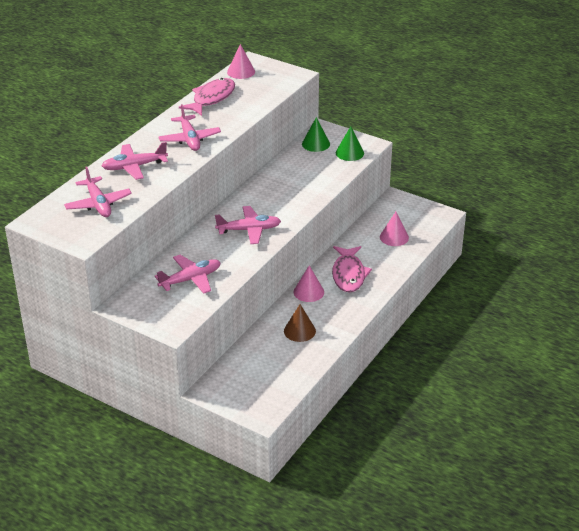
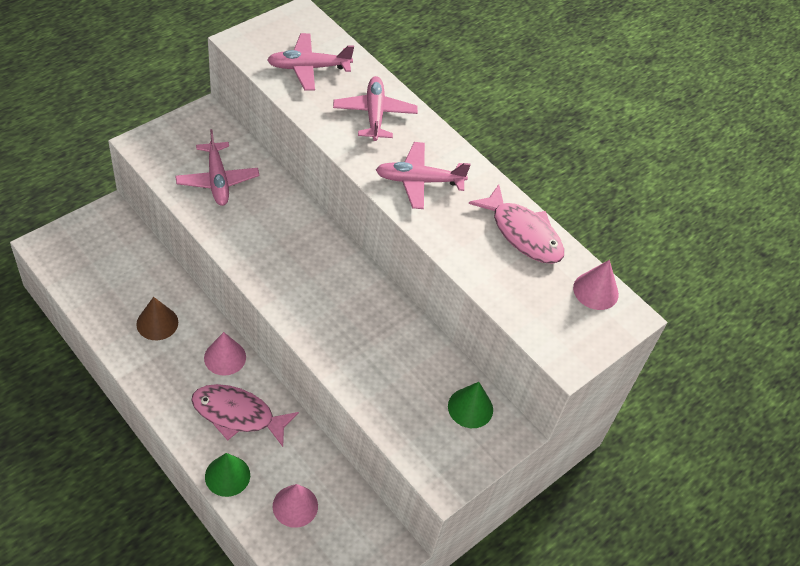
camera: 100 degrees right, 15 degrees up
pink plane [215,206,281,244] -> none
green cone [336,126,364,161] -> green cone moved to [205,453,250,497]

